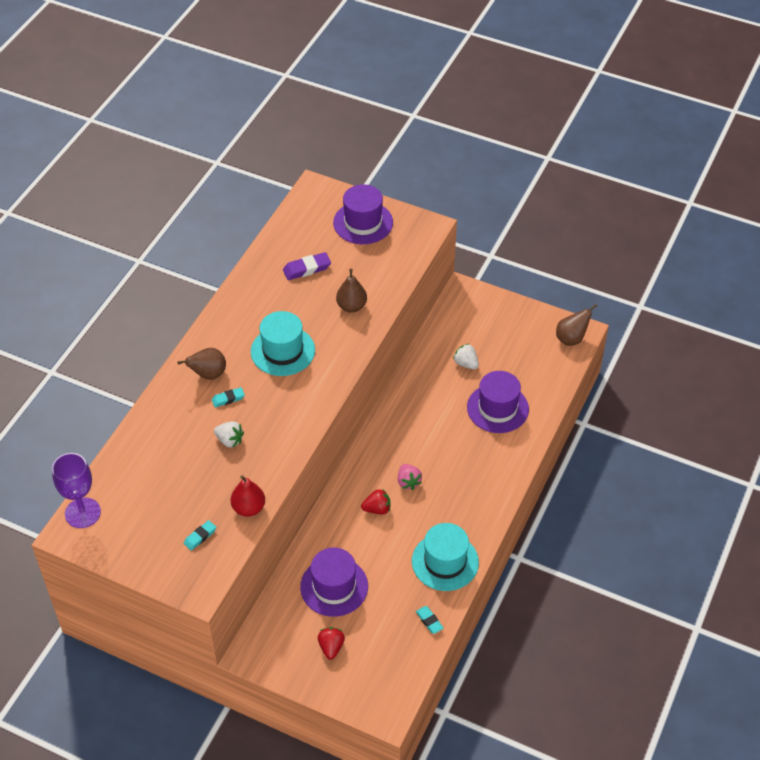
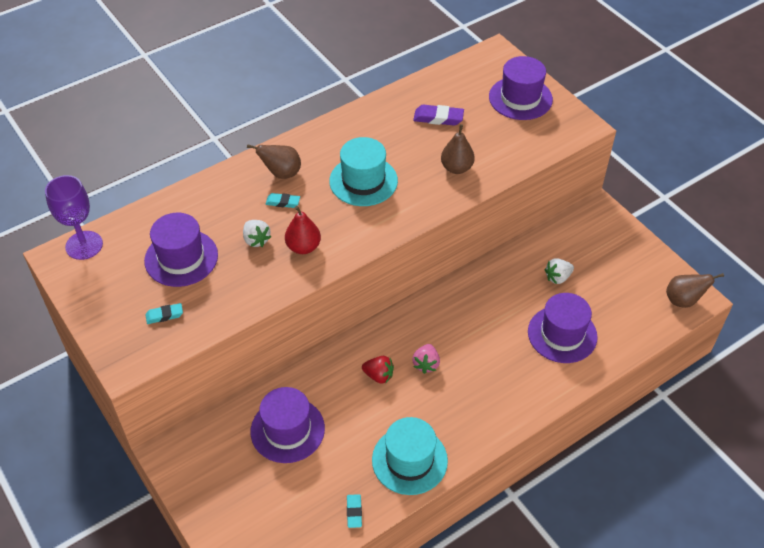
camera: 30 degrees right, 0 degrees up
red pear [231,475,265,517] -> red pear moved to [285,206,321,254]
red strawberry [318,627,345,660] -> none
white strawberry [453,344,479,370] -> white strawberry turned 105 degrees counterclockwise [545,259,574,284]
none -> purple hat [144,213,218,287]

